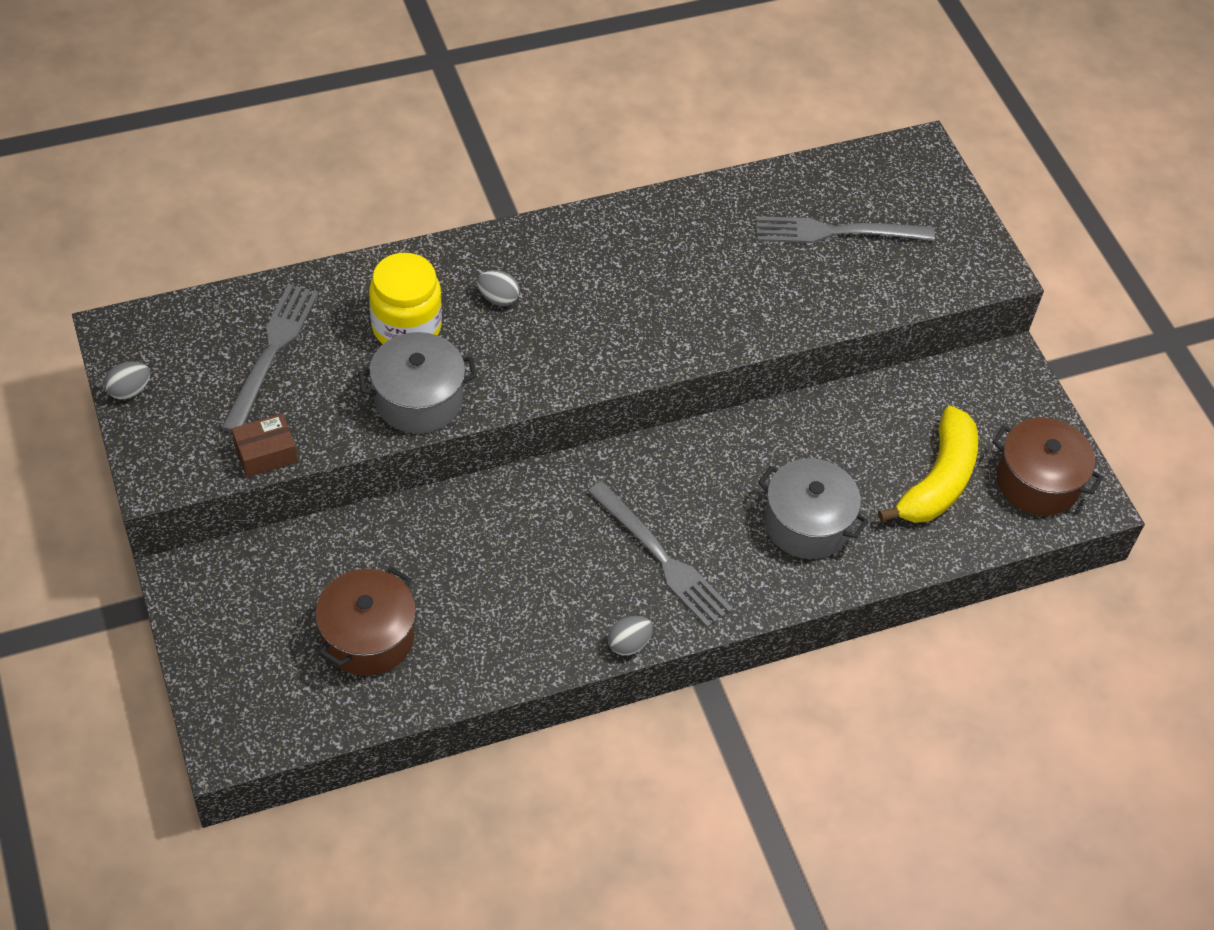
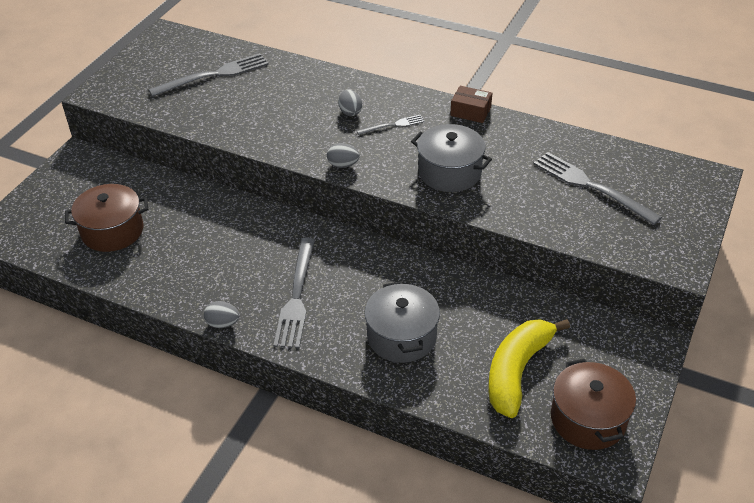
camera: 50 degrees right, 10 degrees down
grey egg [104,361,150,400] -> grey egg moved to [327,143,360,168]
brown box [232,414,298,477] -> brown box moved to [450,86,492,123]
grey pot [358,332,477,433] -> grey pot moved to [411,124,492,192]
yellow jar [369,253,442,344] -> none
yellow banana [878,406,978,523] -> yellow banana turned 135 degrees clockwise [488,319,570,418]
none -> grey fork [356,115,425,135]

